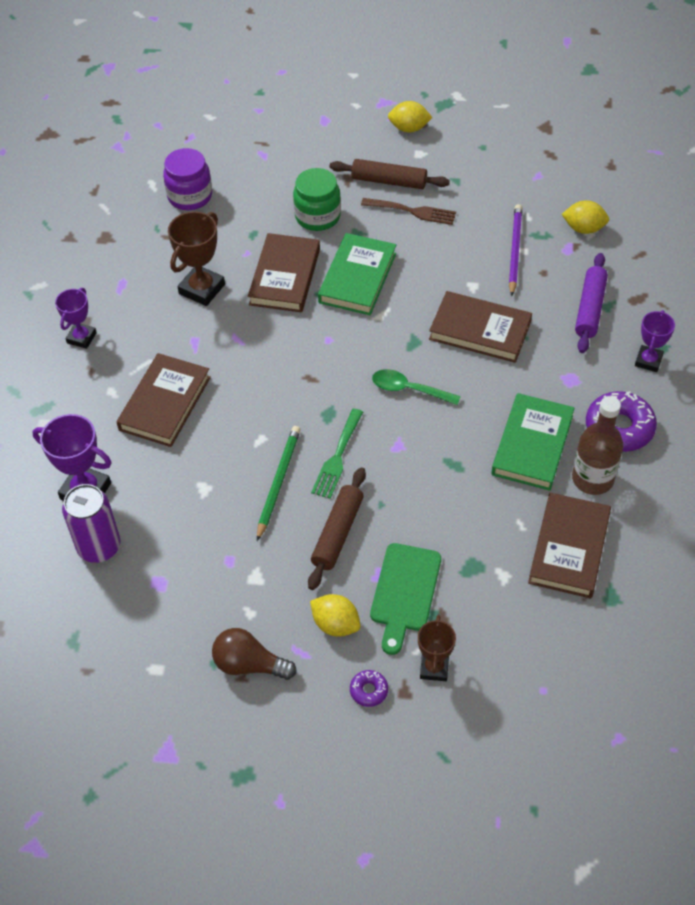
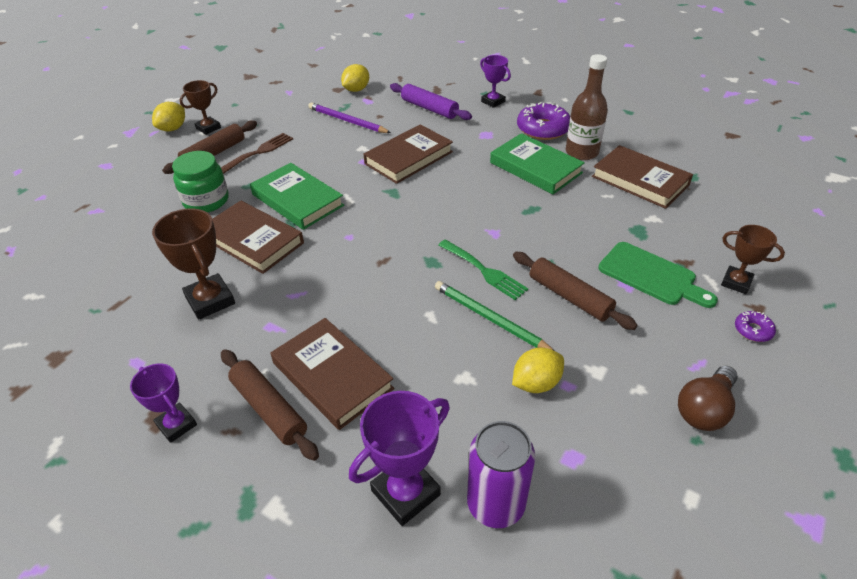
camera: 65 degrees left, 10 degrees down
purple jar [163,148,212,210] -> none
yellow lemon [310,594,361,637] -> yellow lemon moved to [512,348,564,393]
green spoon [372,369,461,405] -> none
none -> brown trophy [180,80,221,135]
none -> brown rolling pin [221,349,319,461]

